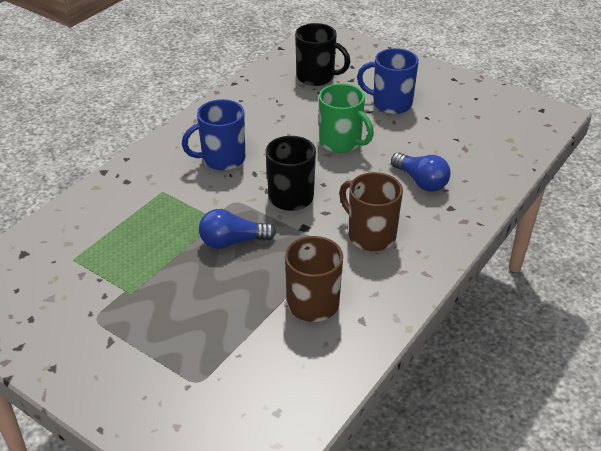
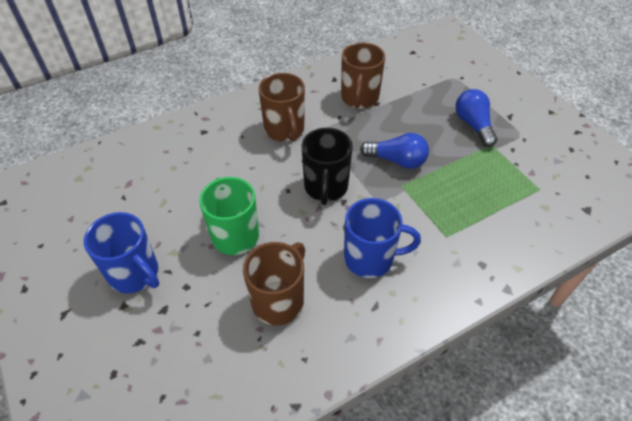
camera: 155 degrees left, 10 degrees up
black mug [295,23,350,86] -> none
blue light bulb [391,152,450,192] -> blue light bulb moved to [456,89,497,147]
none -> brown mug [243,242,305,325]

